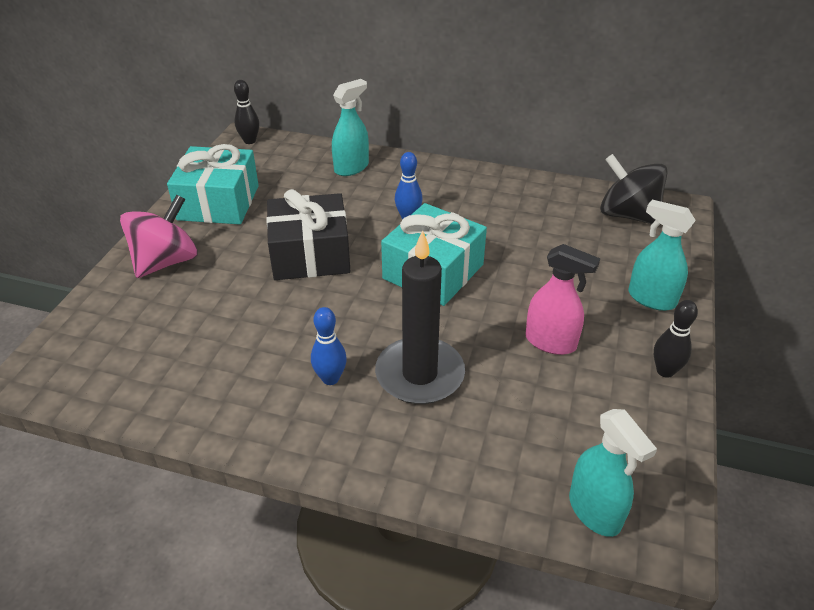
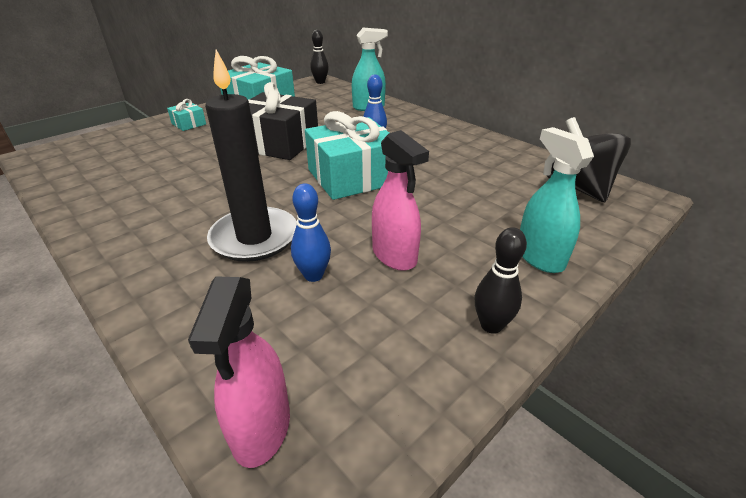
camera: 30 degrees right, 5 degrees down
pink spinning top [120,195,198,278] -> turquoise gift [167,99,206,131]
blue bowling pin [311,307,347,385] -> blue bowling pin moved to [291,184,331,282]
turquoise spray bottle [569,409,657,537] -> pink spray bottle [188,276,290,468]

